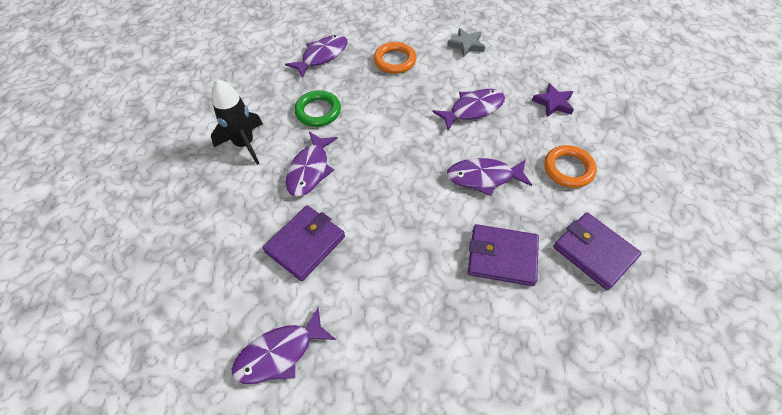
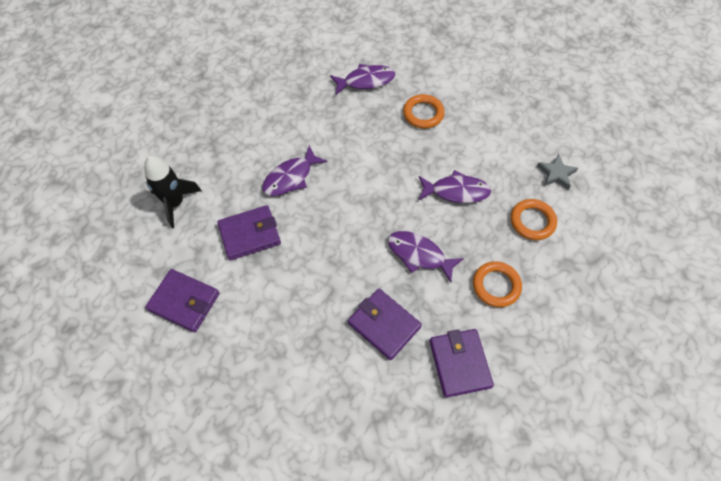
camera: 30 degrees right, 5 degrees up
black rocket [211,79,263,165] -> black rocket moved to [144,156,202,228]
purple fish [232,307,336,384] -> purple wallet [145,269,220,332]
green ring [294,90,341,127] -> none
grey star [447,28,485,58] -> grey star moved to [537,154,578,190]
purple star [532,83,574,117] -> orange ring [511,199,557,240]

